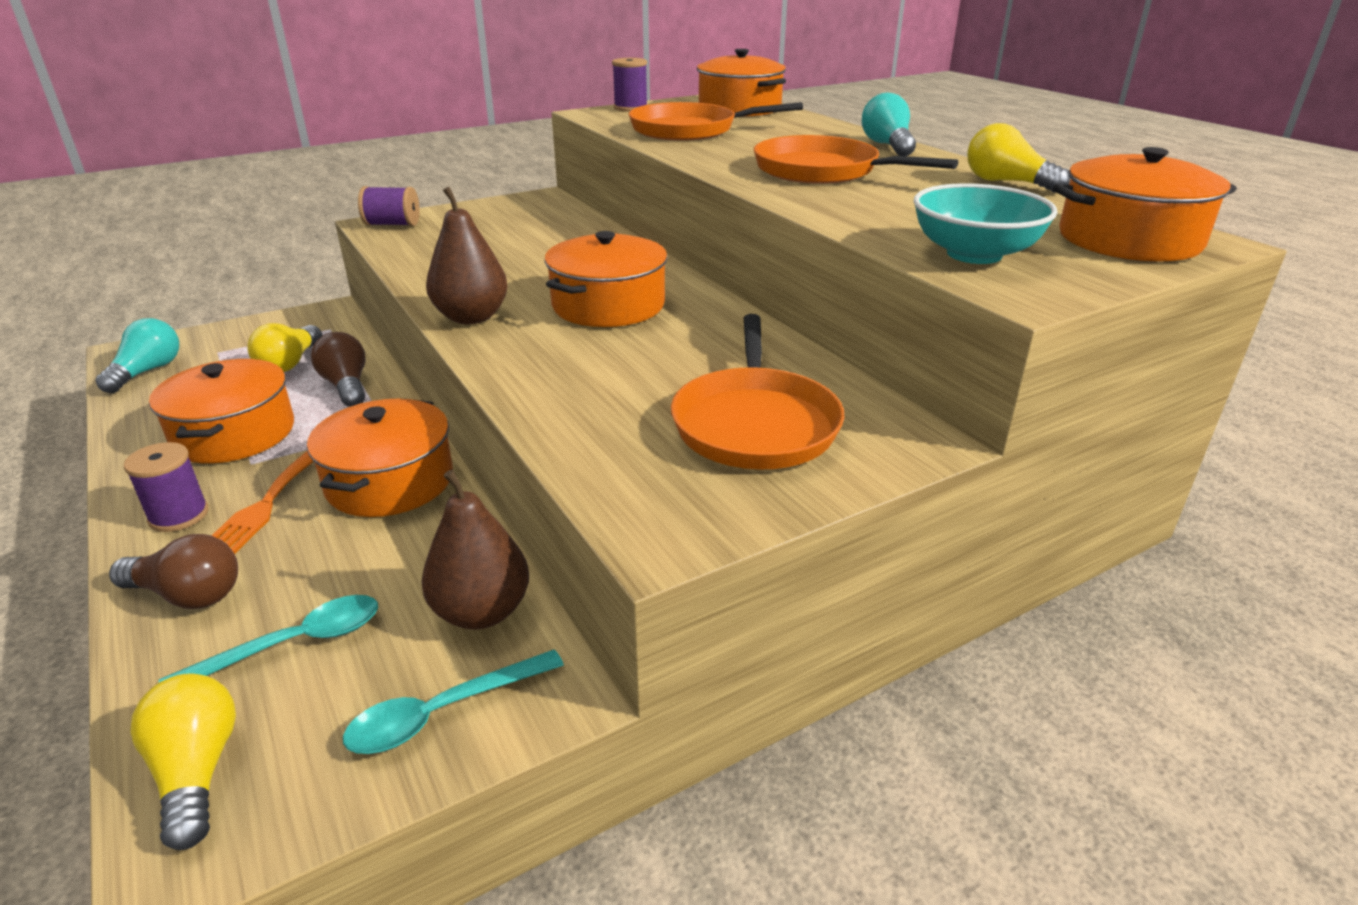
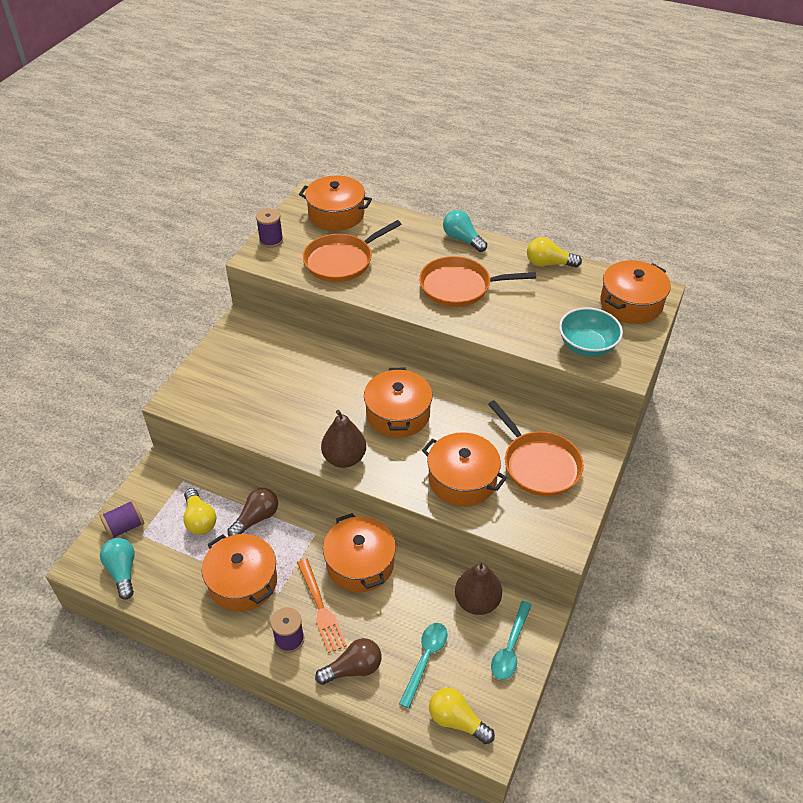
camera: 35 degrees left, 15 degrees up
brown light bulb [311,332,365,407] -> brown light bulb turned 105 degrees clockwise [227,488,278,536]
purple spool [358,186,420,226] -> purple spool moved to [100,500,144,539]
none -> orange pot [422,432,507,507]

